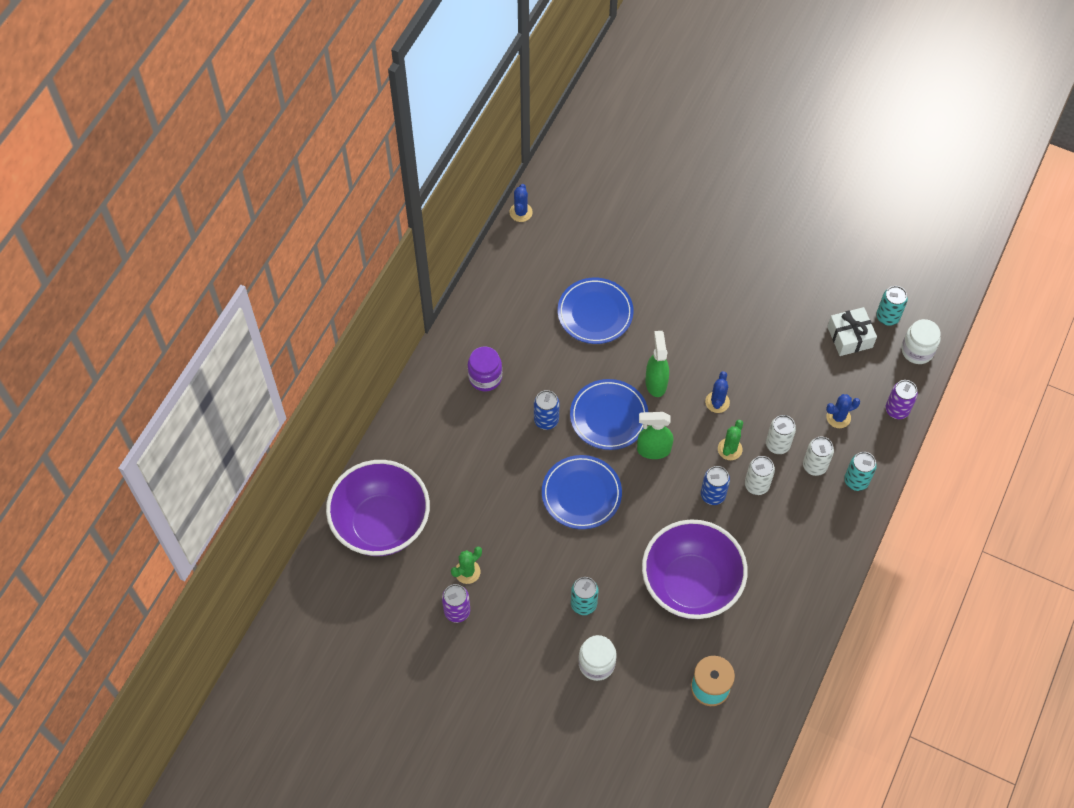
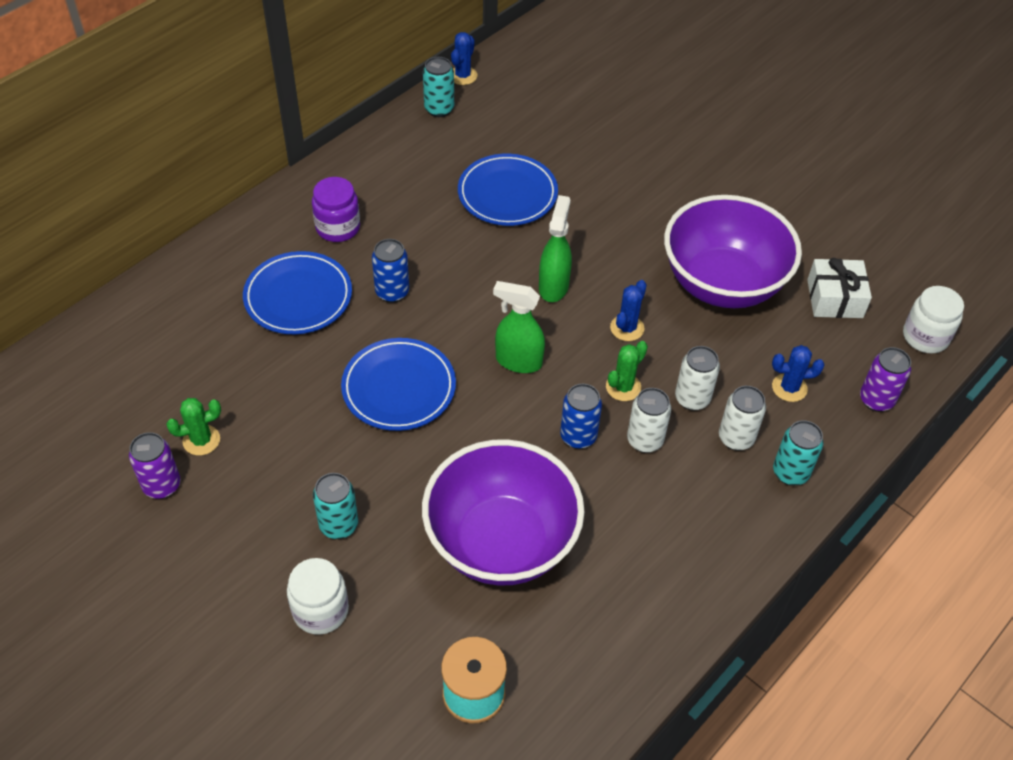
camera: 15 degrees right, 10 degrees down
purple bowl [326,460,430,556] -> purple bowl moved to [664,195,802,308]
blue plate [570,379,648,450] -> blue plate moved to [243,251,352,334]
turquoise can [876,286,908,326] -> turquoise can moved to [423,57,454,117]

